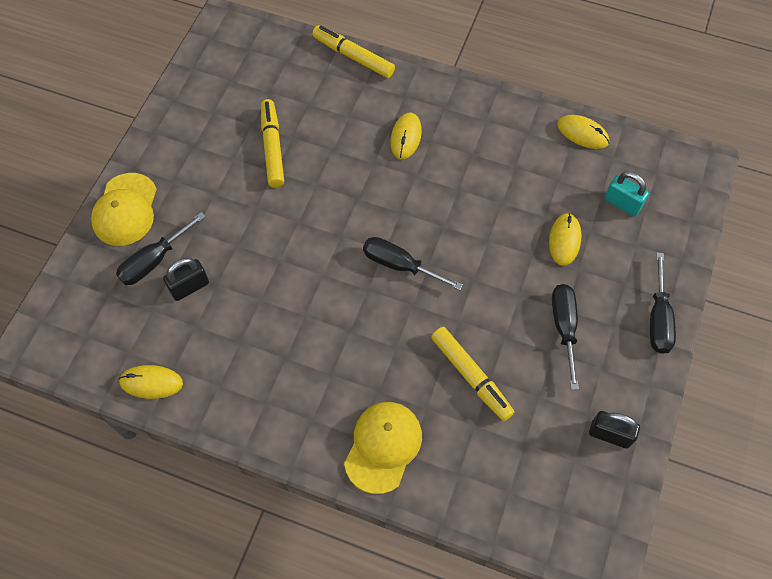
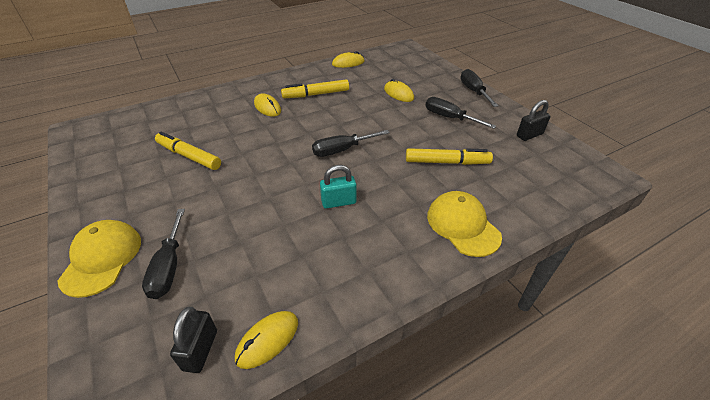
camera: 50 degrees left, 20 degrees down
yellow cap [91,173,157,246] -> yellow cap turned 135 degrees counterclockwise [58,220,141,298]
black padlock [163,258,209,301] -> black padlock moved to [170,307,217,373]
yellow marker [312,25,395,78] -> yellow marker moved to [281,79,349,98]
turquoise padlock [605,171,649,216] -> turquoise padlock moved to [320,165,357,209]
black screwdriver [650,252,676,354] -> black screwdriver turned 150 degrees counterclockwise [460,69,498,107]

